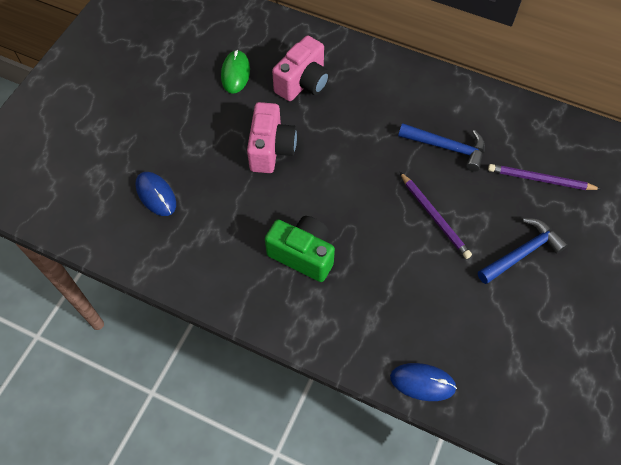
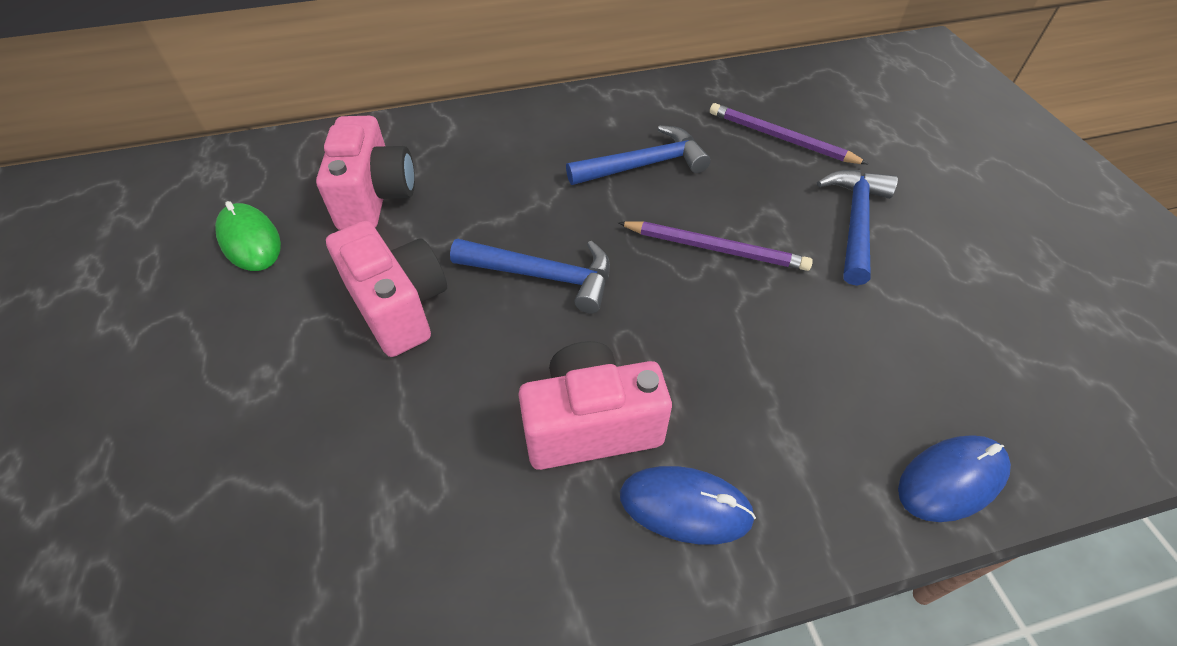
camera: 40 degrees left, 10 degrees down
blue mouse [135,172,176,216] -> blue mouse moved to [620,466,756,544]
green camera [265,216,335,282] -> pink camera [518,341,672,470]
purple pencil [488,164,601,190] -> purple pencil turned 60 degrees clockwise [710,103,868,164]
none -> blue hammer [450,239,610,314]

